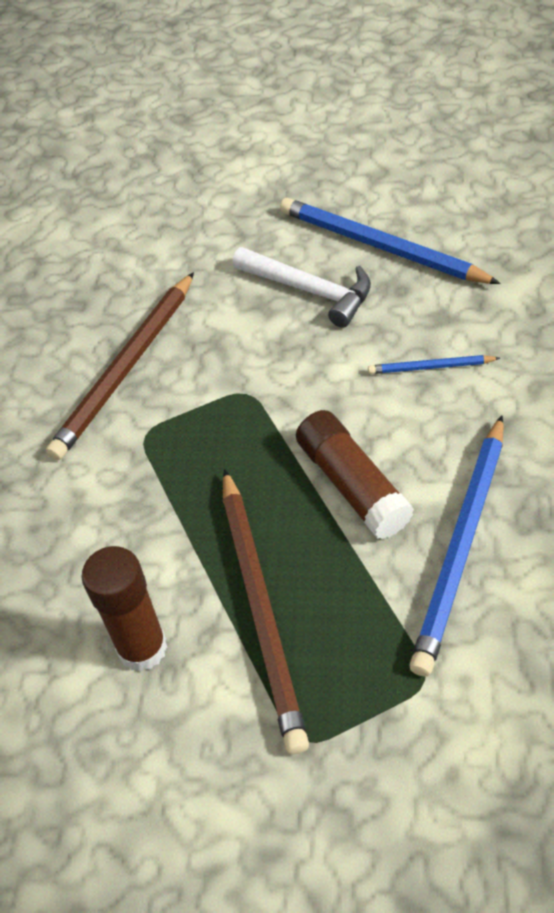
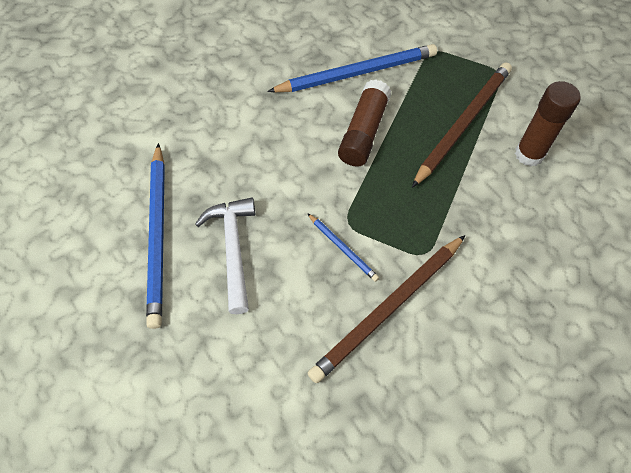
camera: 135 degrees left, 10 degrees up
brown pencil [46,272,194,460] -> brown pencil turned 150 degrees clockwise [308,235,465,383]
blue pencil [368,355,500,374] -> blue pencil moved to [307,213,379,282]

